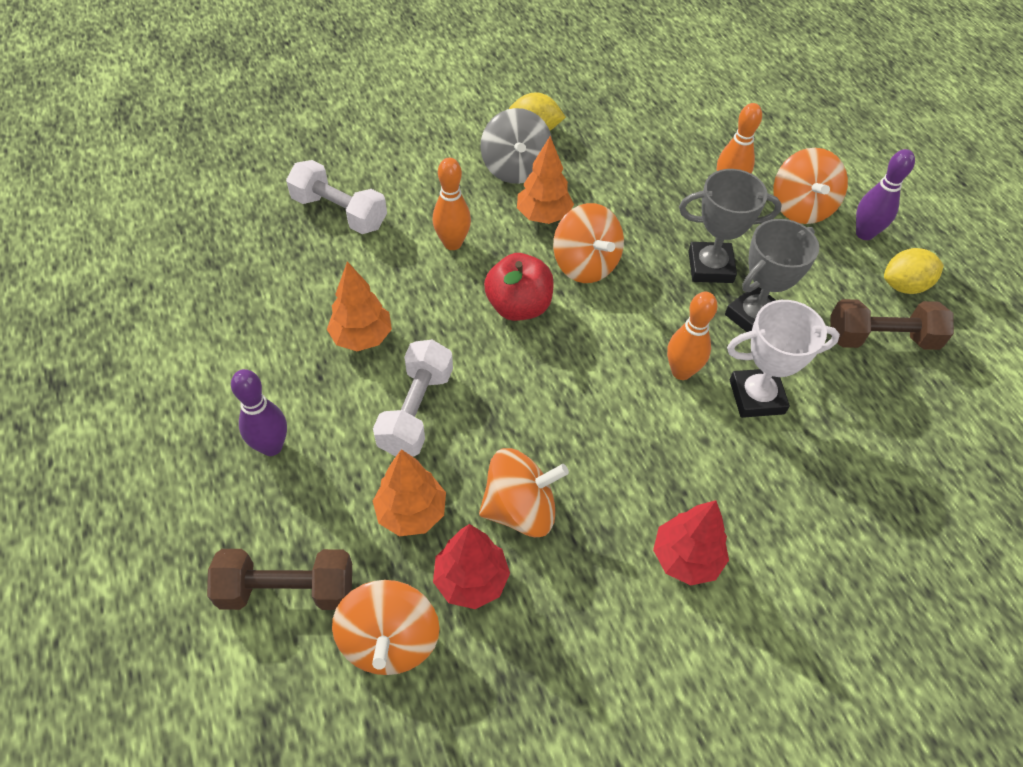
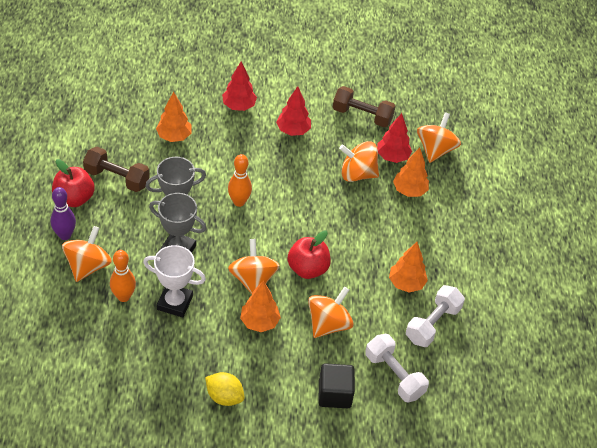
camera: 160 degrees left, 5 degrees down
brown dumbbell [207,549,352,610] -> brown dumbbell moved to [333,86,395,127]
purple bowling pin [231,369,287,456] -> none
white dumbbell [373,340,453,456] -> white dumbbell moved to [406,285,465,347]
orange bowling pin [432,158,471,250] -> orange spinning top [308,287,354,338]
grey spinning top [480,108,552,184] -> none
white trophy [727,300,840,418] -> white trophy moved to [143,245,206,317]
yellow lemon [884,248,944,294] -> red apple [52,159,94,207]
none -> orange tree [156,91,191,142]
none -> red tree [222,62,257,111]
none -> black cube [318,363,355,408]

